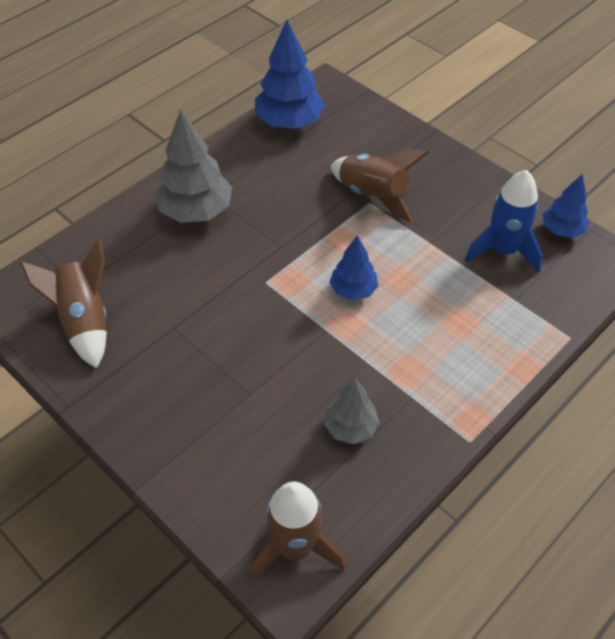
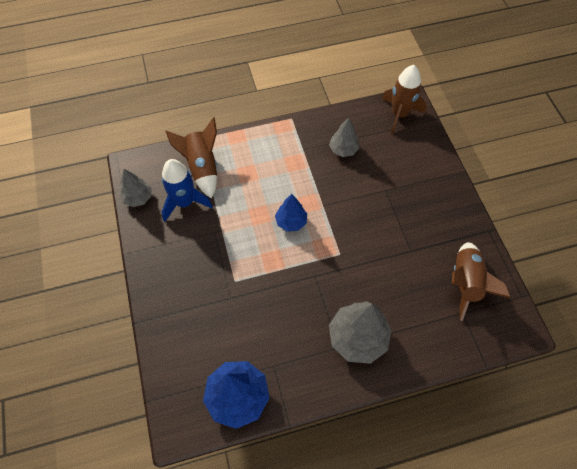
camera: 150 degrees left, 10 degrees up
brown rocket [331,149,429,223] -> brown rocket moved to [165,117,217,199]
blue tree [543,174,589,238] -> grey tree [120,169,152,207]

